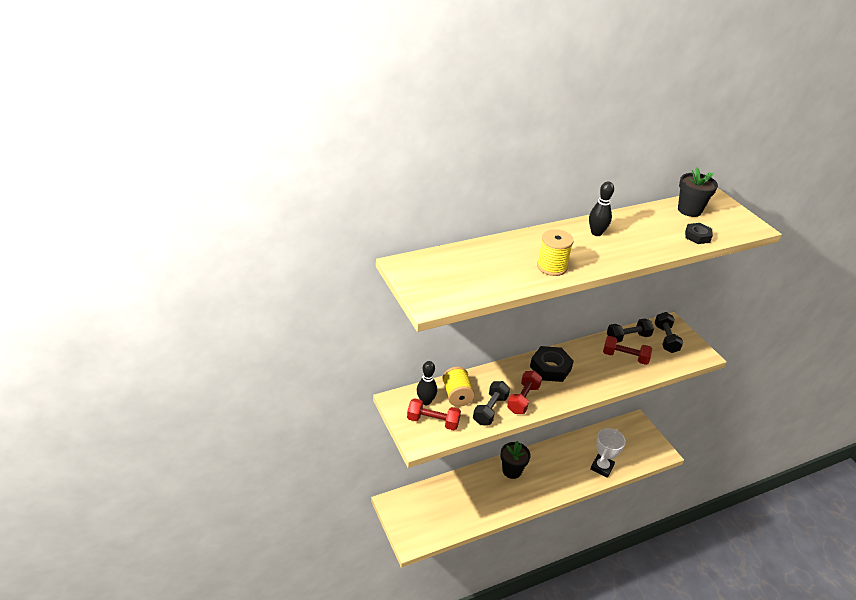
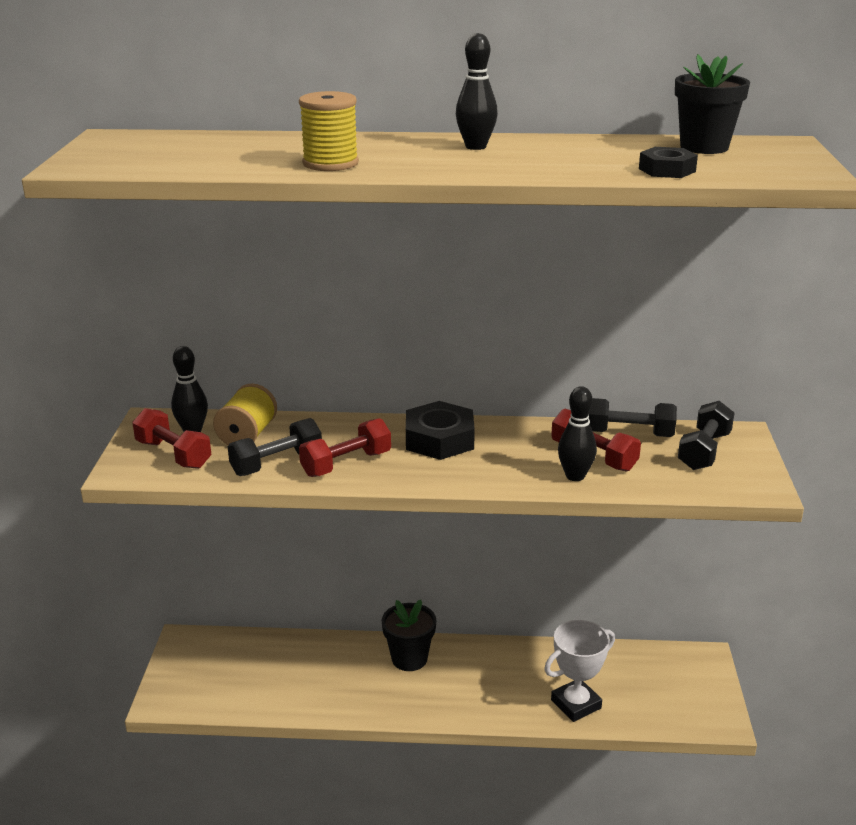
camera: 30 degrees right, 10 degrees down
none -> black bowling pin [558,386,597,481]

